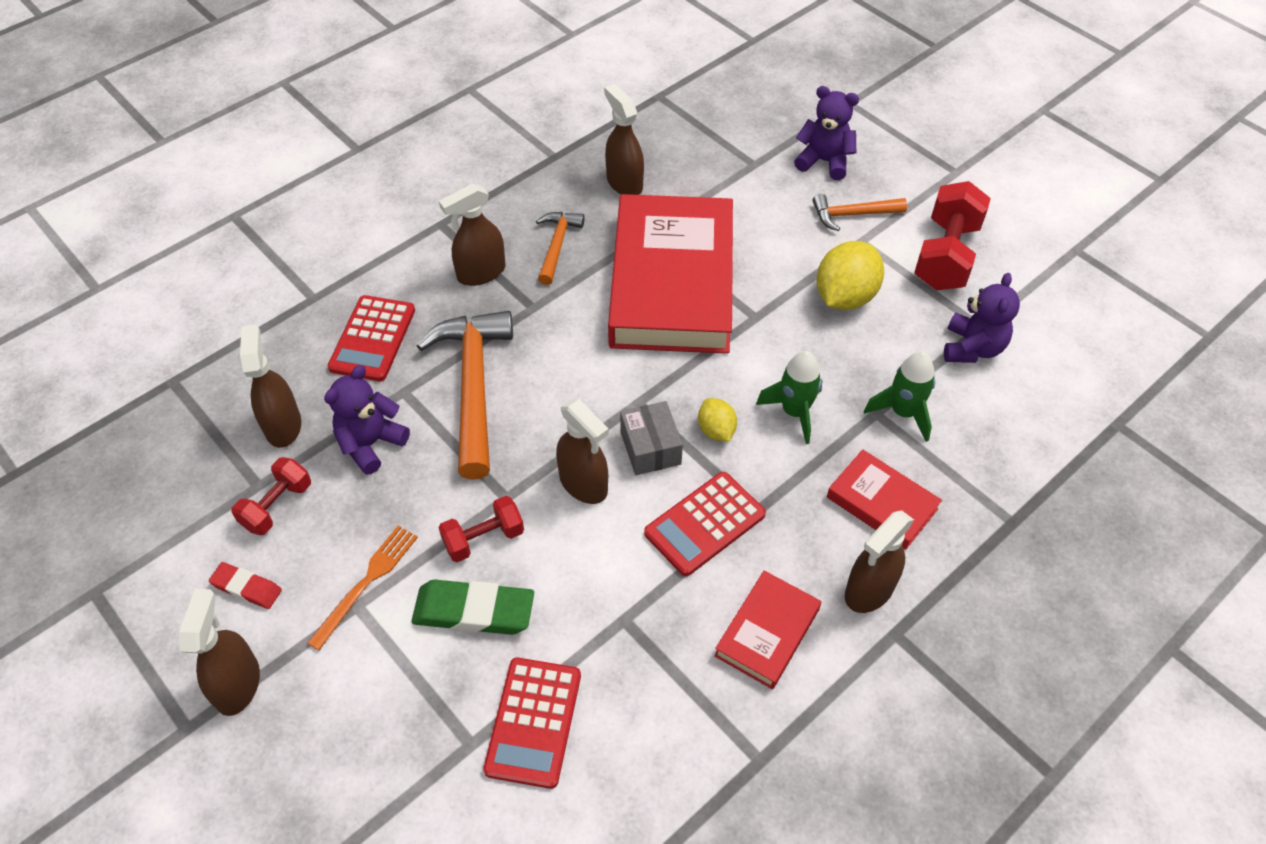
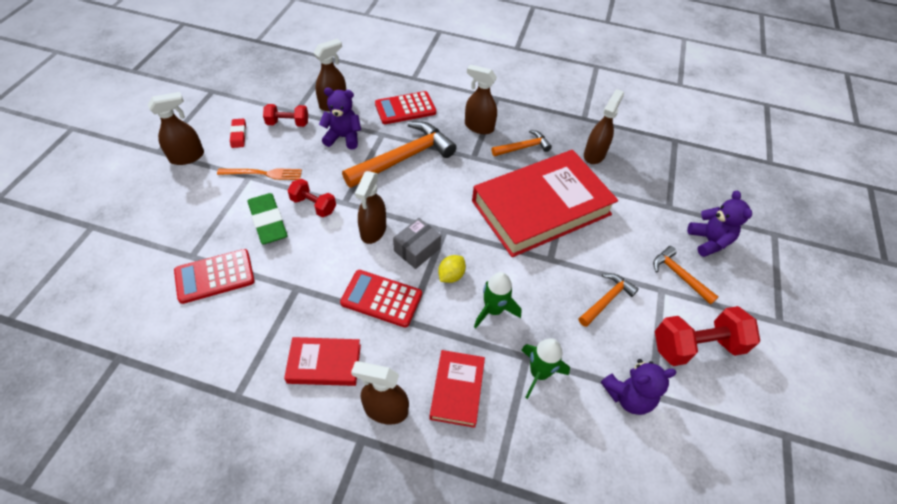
camera: 55 degrees right, 0 degrees up
yellow lemon [817,241,884,310] -> orange hammer [579,273,639,327]

